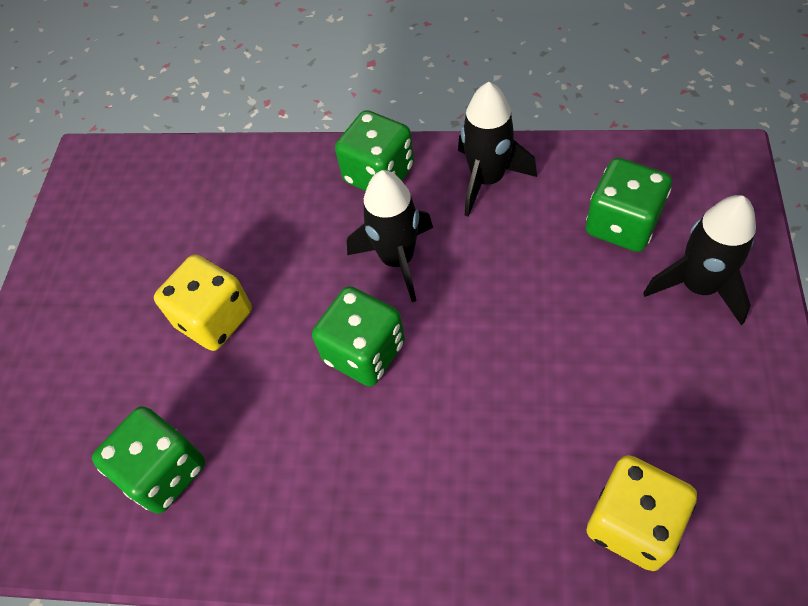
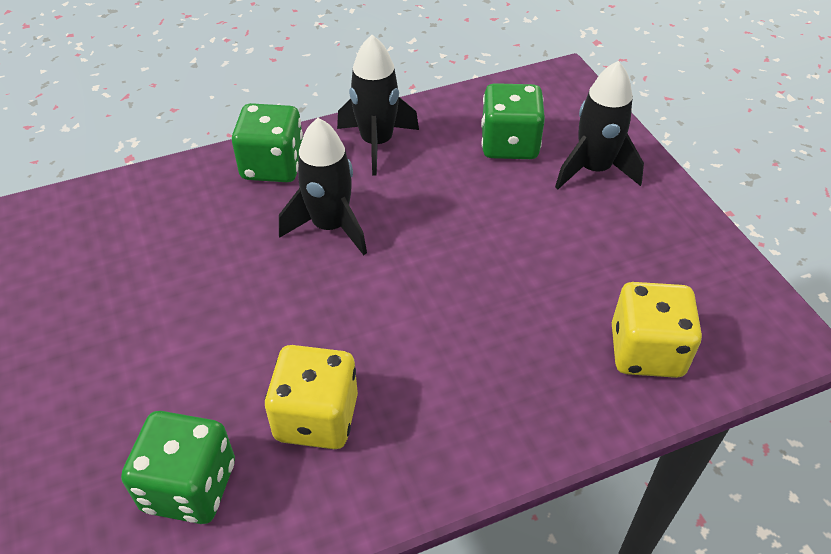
camera: 35 degrees left, 10 degrees down
yellow dice [154,254,252,351] -> yellow dice moved to [265,345,358,449]
green dice [312,286,405,387] -> none

